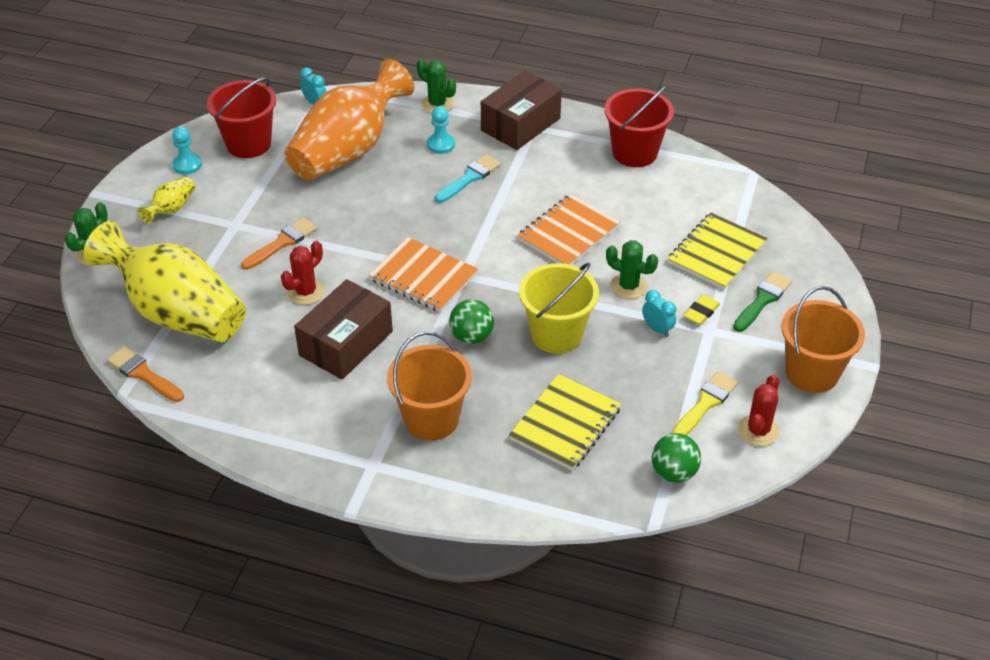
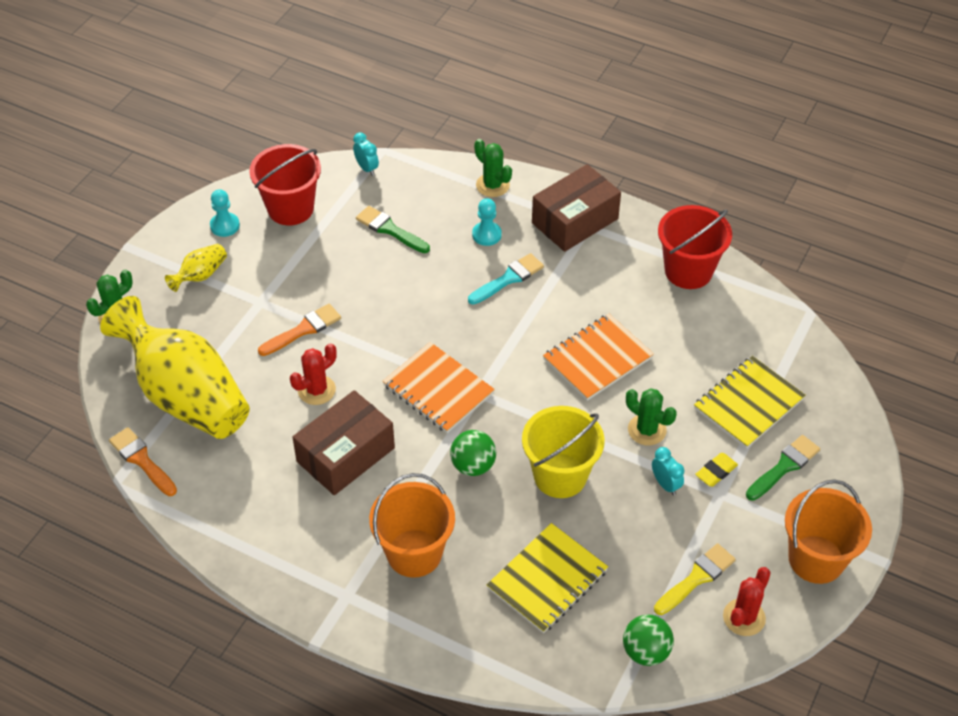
camera: 10 degrees right, 5 degrees up
orange vase [284,59,414,180] -> green brush [356,206,430,253]

